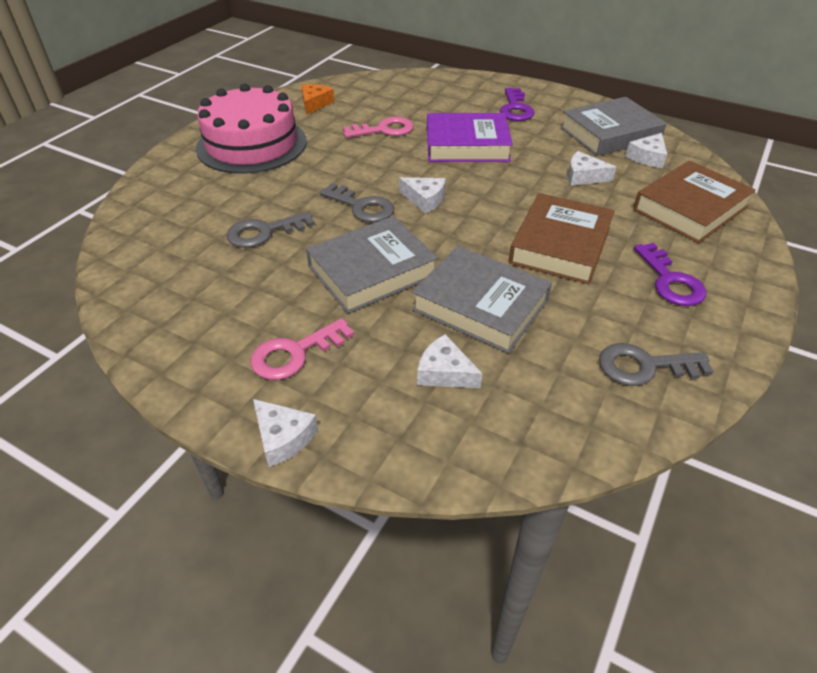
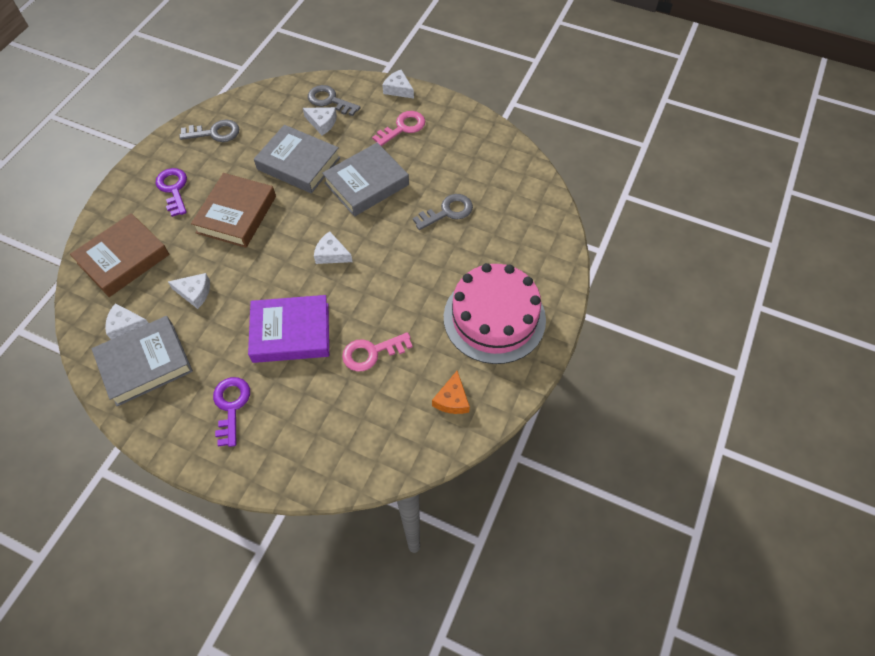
camera: 175 degrees right, 15 degrees up
grey key [319,183,394,222] -> grey key moved to [308,85,361,116]
white cheese [626,133,667,168] -> white cheese turned 120 degrees counterclockwise [105,303,148,340]

